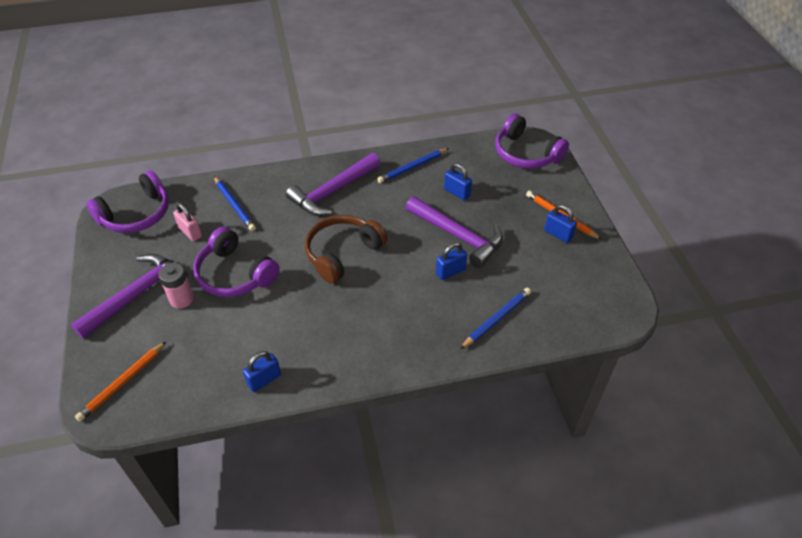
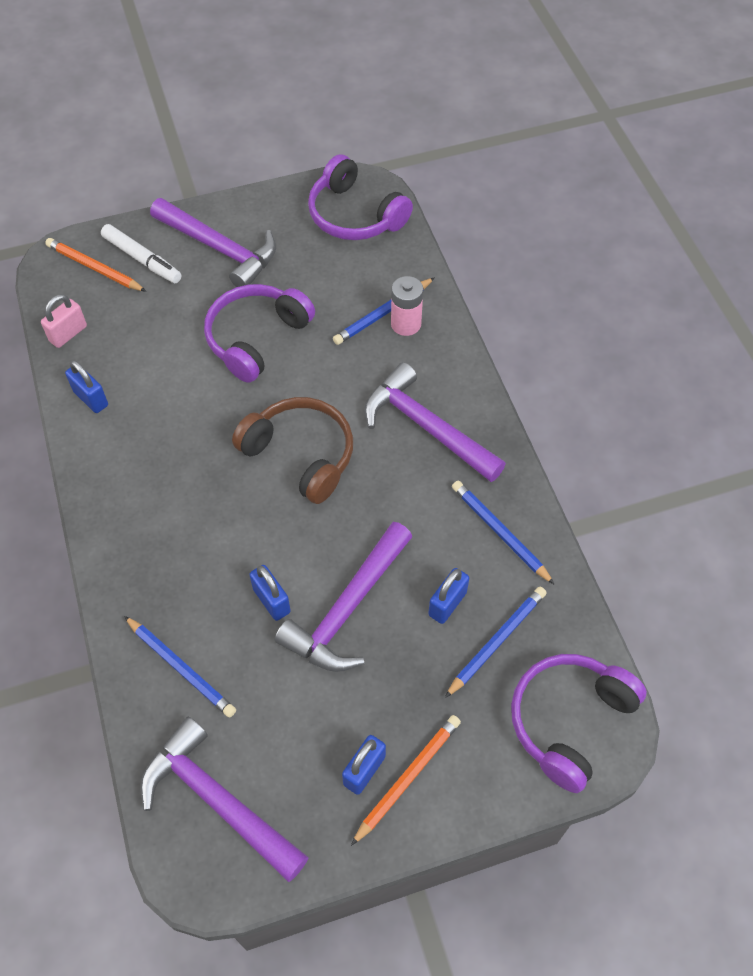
camera: 85 degrees right, 10 degrees up
pink battery [159,263,194,309] -> pink battery moved to [391,276,423,336]
pink padlock [173,203,202,242] -> pink padlock moved to [41,294,87,348]
none -> white marker [101,224,182,283]
none -> purple hammer [140,717,309,882]
none -> blue pencil [445,587,546,698]

